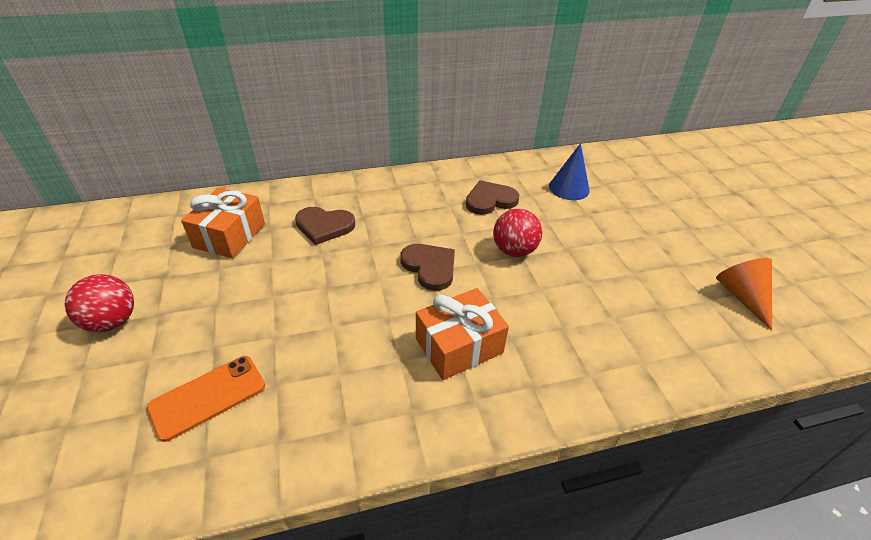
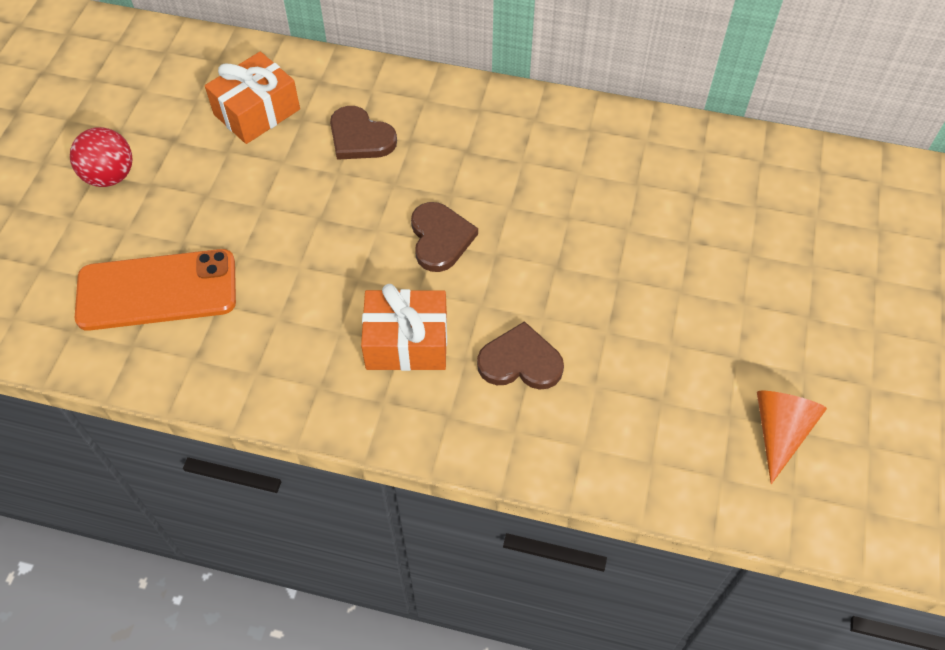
camera: 30 degrees right, 15 degrees up
orange phone [147,356,265,442] -> orange phone [75,249,236,331], size x1.51
brown heart [466,180,519,215] -> brown heart moved to [477,321,564,390]
red ball [493,209,542,257] -> none
blue cone [549,143,590,200] -> none

